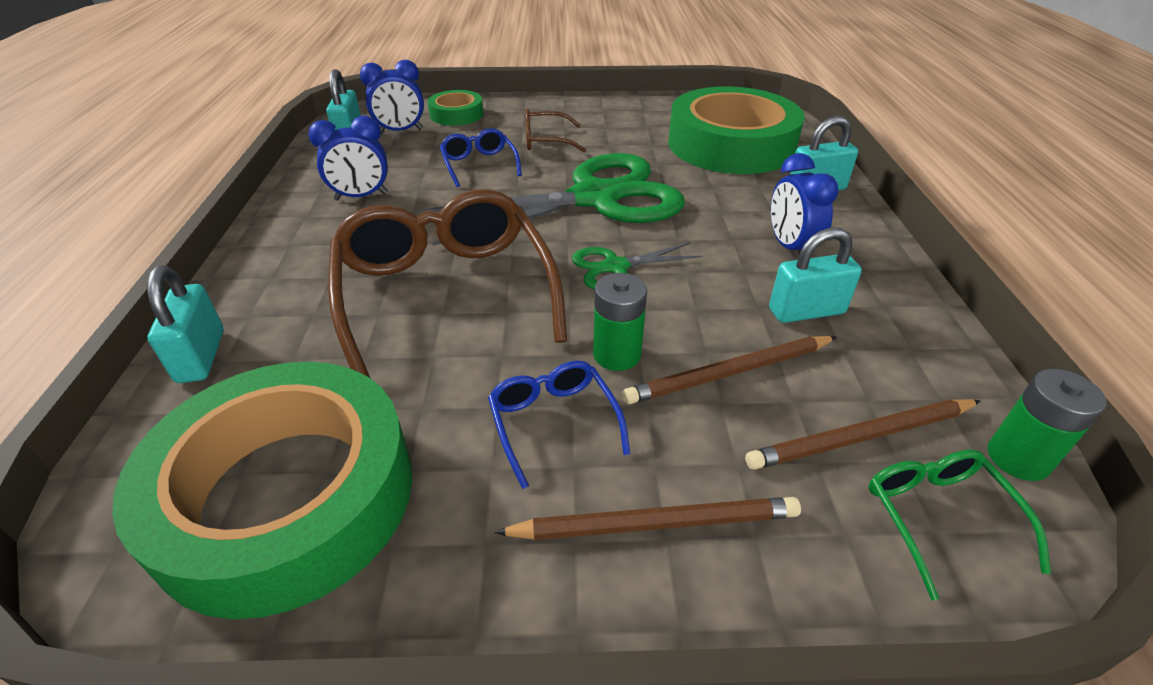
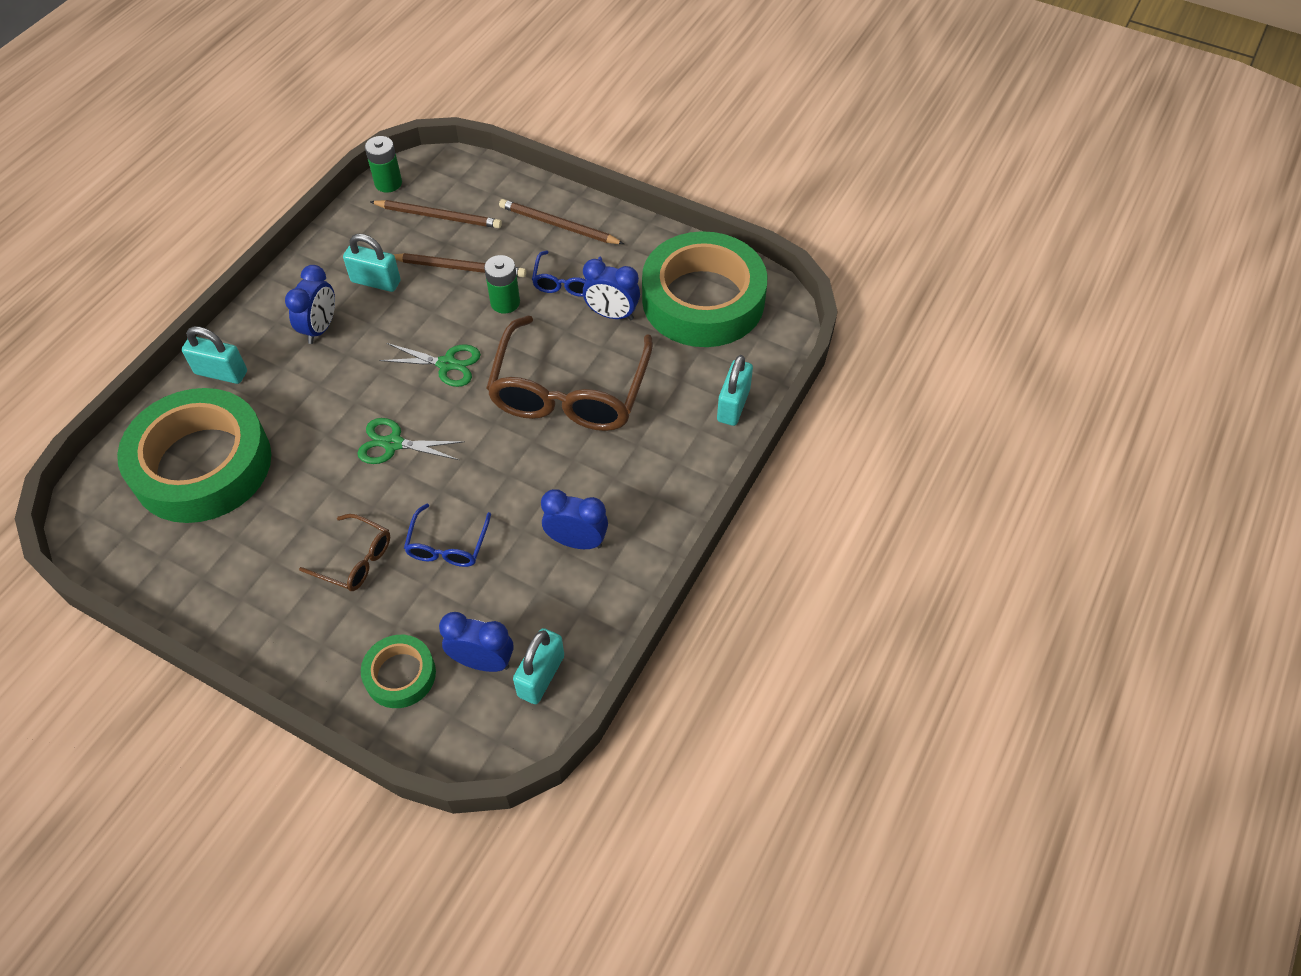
camera: 150 degrees left, 15 degrees up
green scissors [419,153,685,246] -> green scissors [357,418,465,464], size x0.45
green glasses [868,450,1051,600] -> none
none -> blue clock [583,259,640,320]

